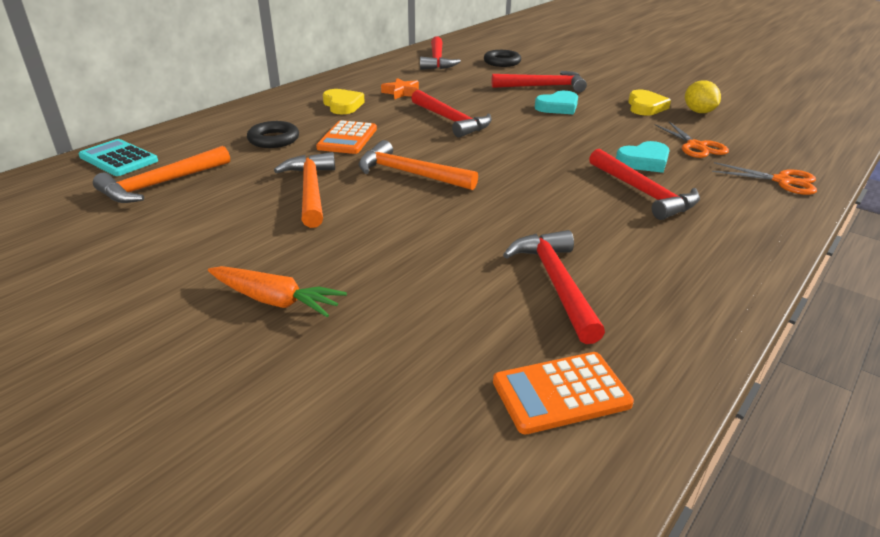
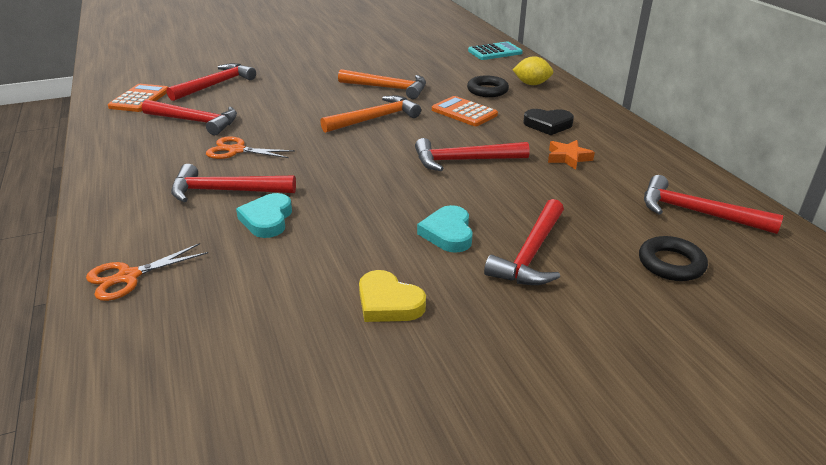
camera: 120 degrees right, 0 degrees up
orange hammer [93,146,230,203] -> none
orange carrot [208,266,347,317] -> none
yellow heart [323,89,365,114] -> black heart [523,109,574,135]
orange scissors [654,122,729,158] -> orange scissors moved to [206,136,295,159]
yellow lemon [685,80,721,113] -> yellow lemon moved to [512,56,553,85]
none -> red hammer [167,63,256,101]

